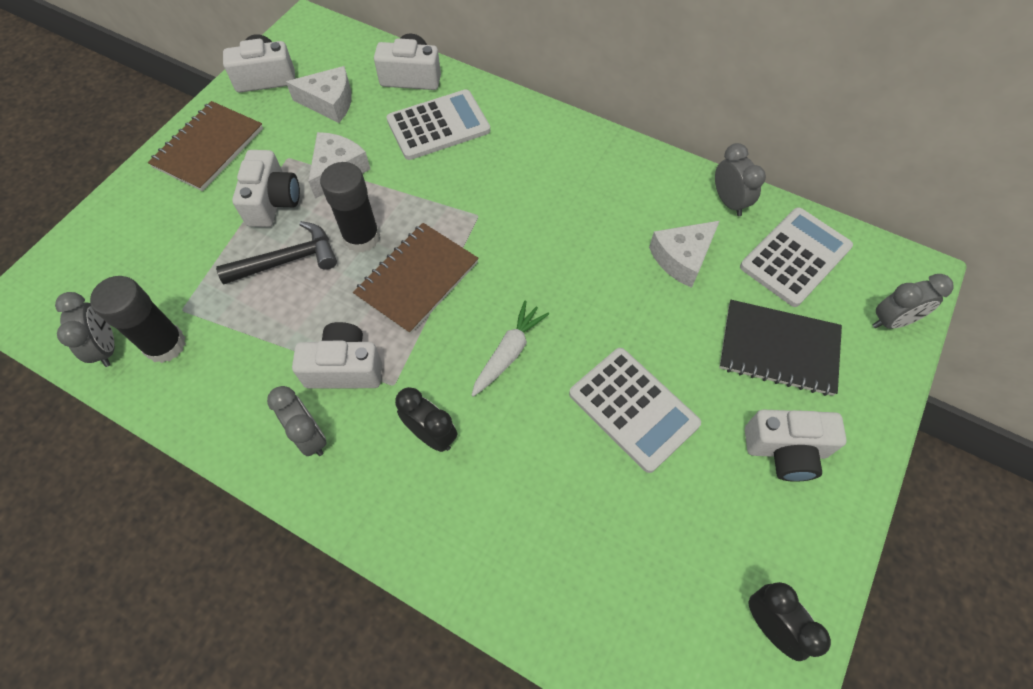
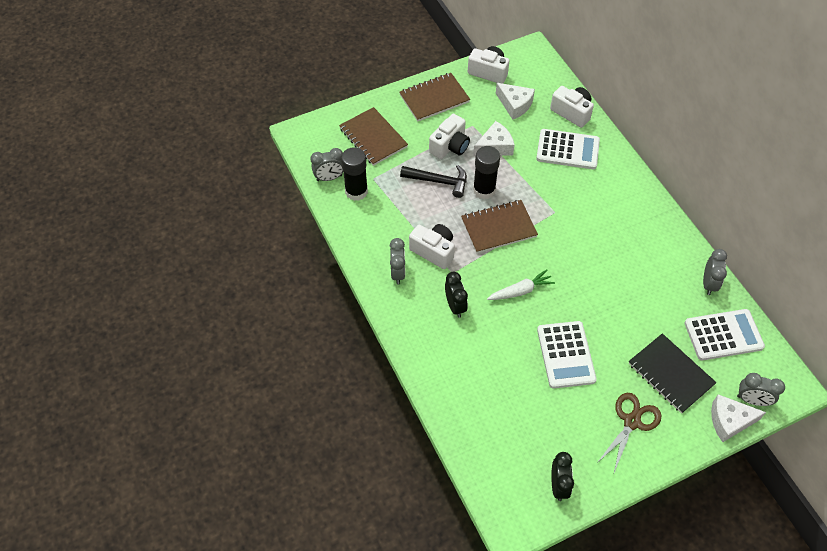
camera: 35 degrees right, 5 degrees down
grey clock [55,292,115,367] -> grey clock turned 60 degrees clockwise [311,148,343,181]
white cheese [649,221,720,288] -> white cheese moved to [711,394,766,442]
white camera [745,410,847,482] -> brown scissors [596,393,662,475]
none -> brown notebook [339,107,408,166]

